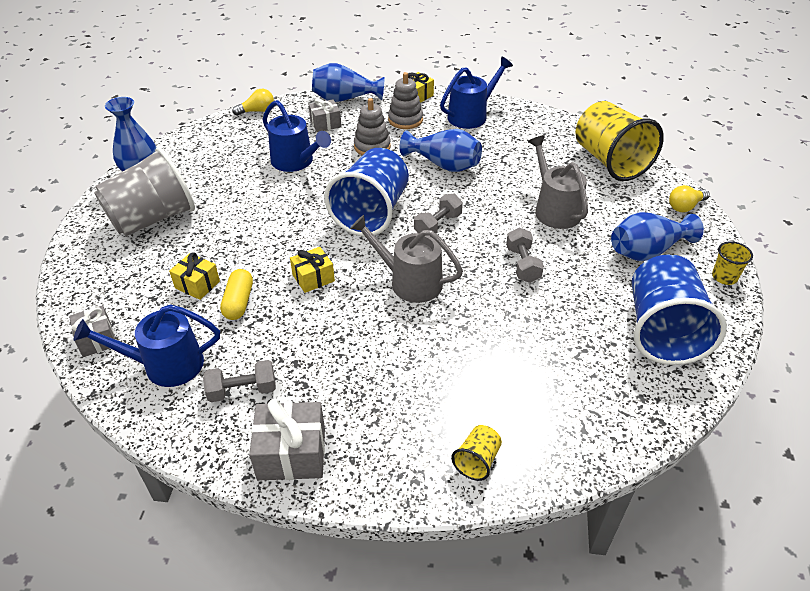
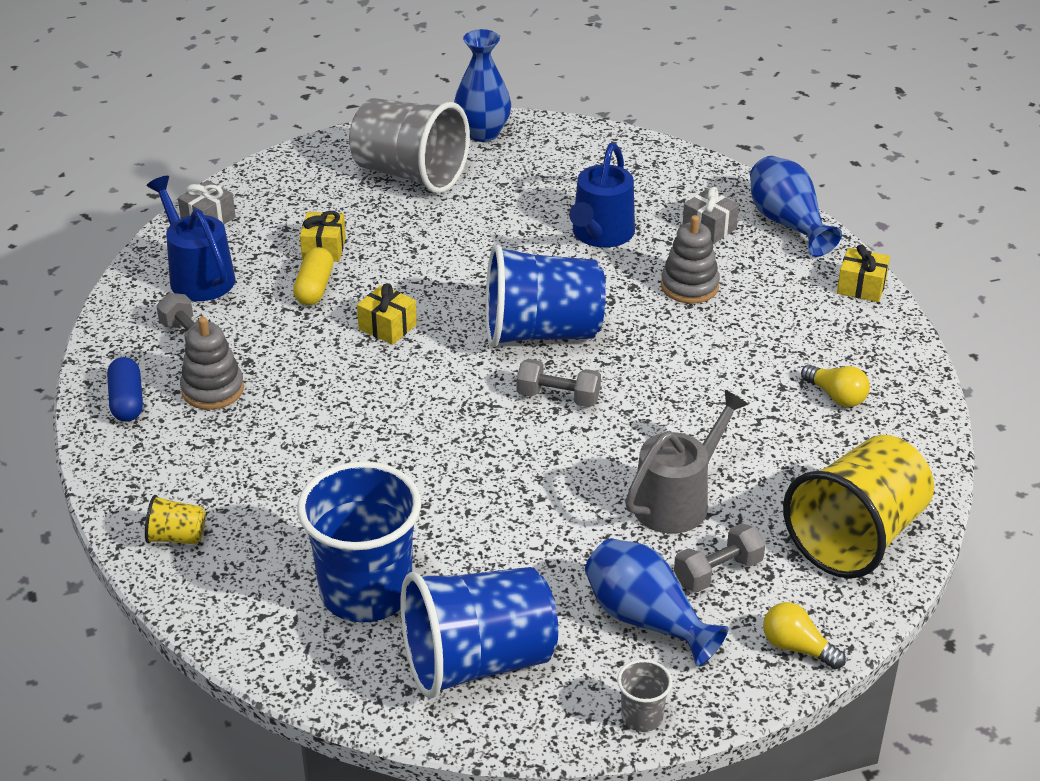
camera: 65 degrees right, 5 degrees down
yellow capsule [220,269,253,320] -> yellow capsule turned 60 degrees counterclockwise [293,247,334,305]
yellow light bulb [232,89,274,116] -> yellow light bulb moved to [801,365,870,407]
grey gift [249,399,325,481] -> blue capsule [107,357,143,422]
grey watering can [350,215,463,303] -> none
grey stacking toy [388,72,423,129] -> grey stacking toy moved to [180,317,244,410]
blue vase [400,129,482,172] -> none
blue watering can [440,57,513,129] -> none
grey dumbbell [506,228,544,283] -> grey dumbbell moved to [674,523,766,592]
yellow cup [712,241,753,285] -> grey cup [617,659,672,732]
none -> blue cup [297,461,421,623]

